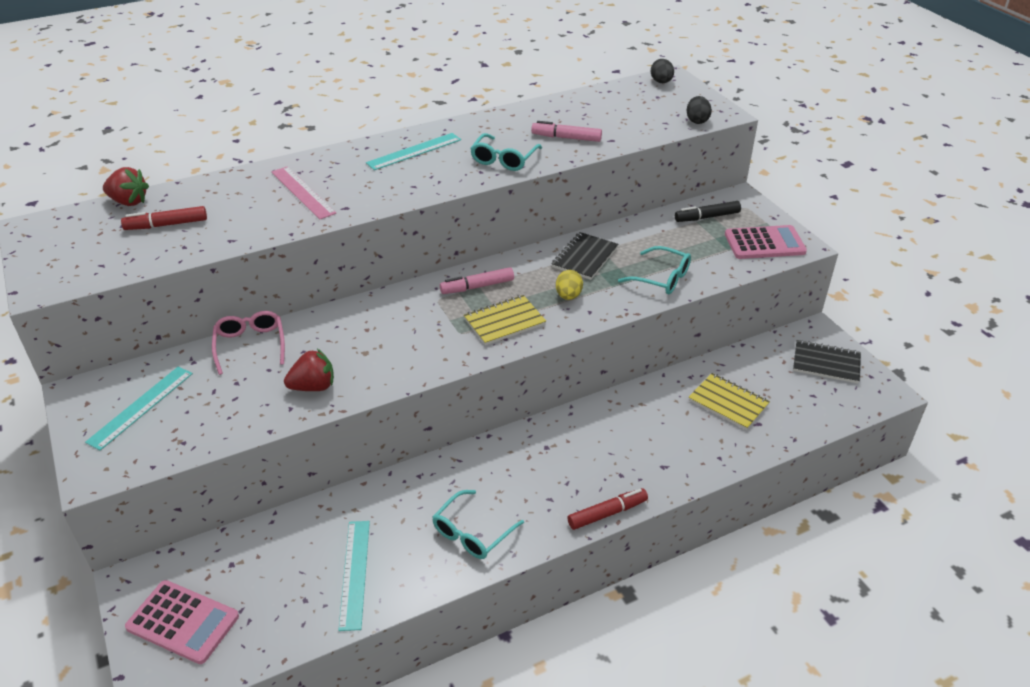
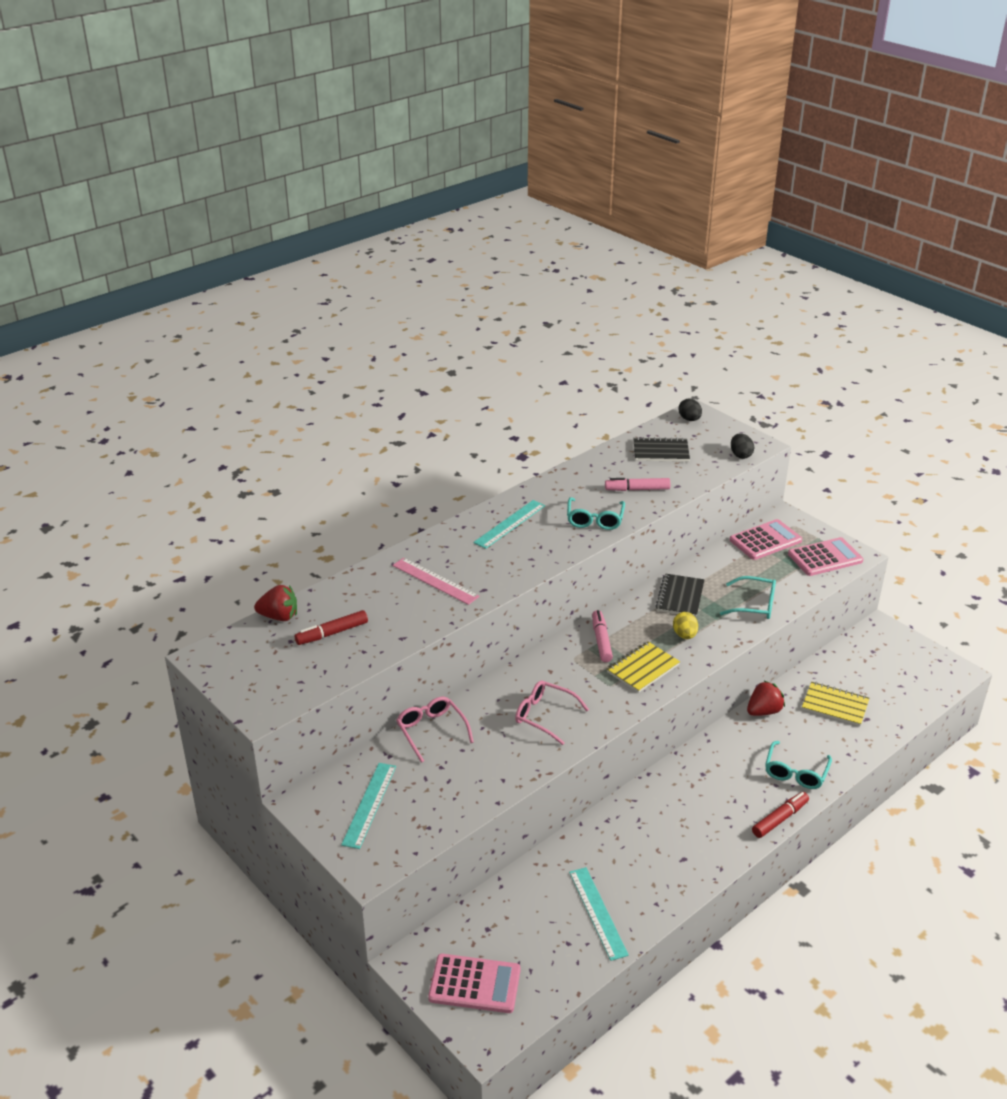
camera: 15 degrees left, 5 degrees down
red strawberry [284,349,334,391] -> red strawberry moved to [747,680,785,716]
turquoise glasses [432,490,524,559] -> turquoise glasses moved to [765,741,832,789]
pink marker [440,267,514,294] -> pink marker turned 120 degrees clockwise [592,610,613,662]
black marker [675,201,741,222] -> pink calculator [730,519,802,560]
black notebook [793,340,861,384] -> black notebook moved to [633,437,690,462]
none -> pink glasses [515,680,589,745]

